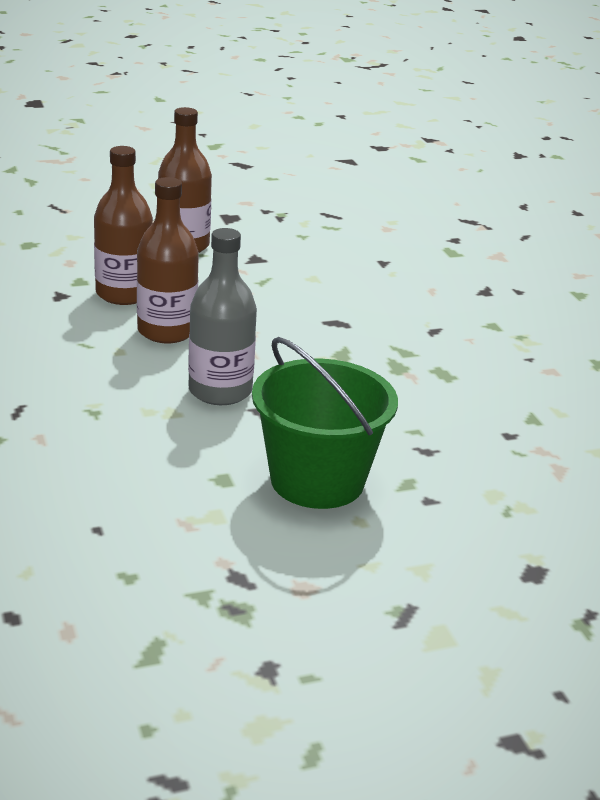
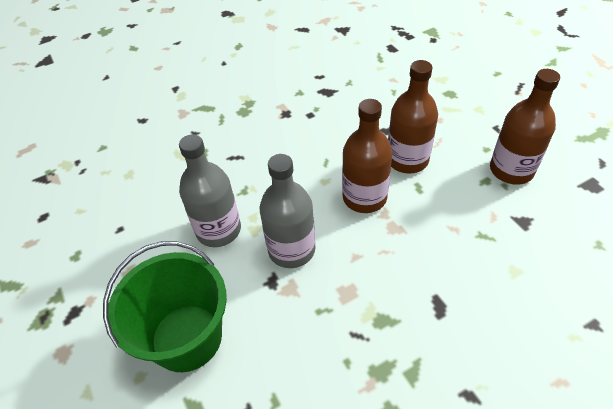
camera: 85 degrees right, 20 degrees up
none -> grey bottle [179,134,241,247]

